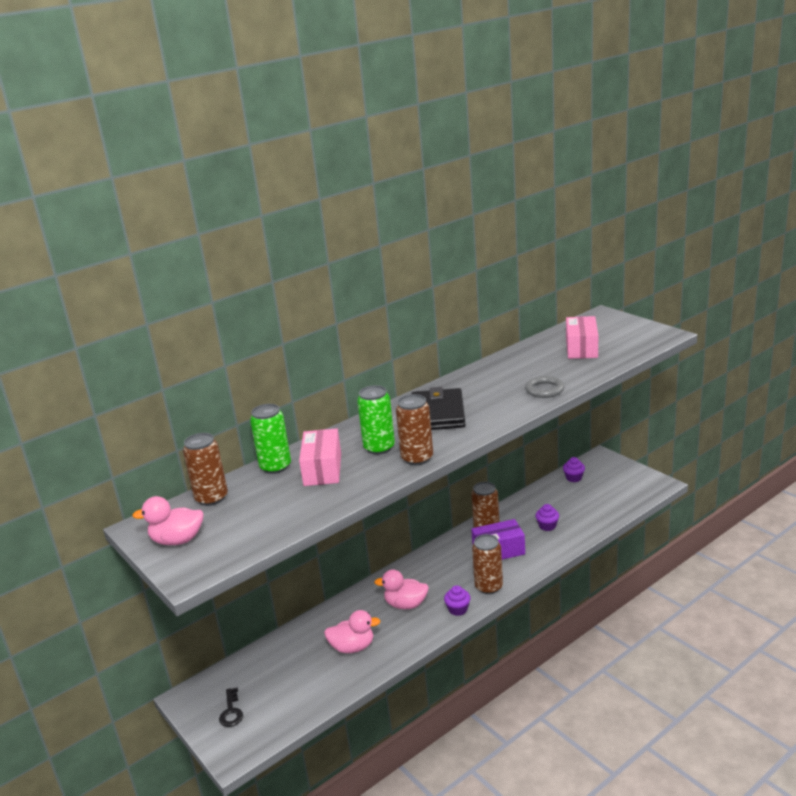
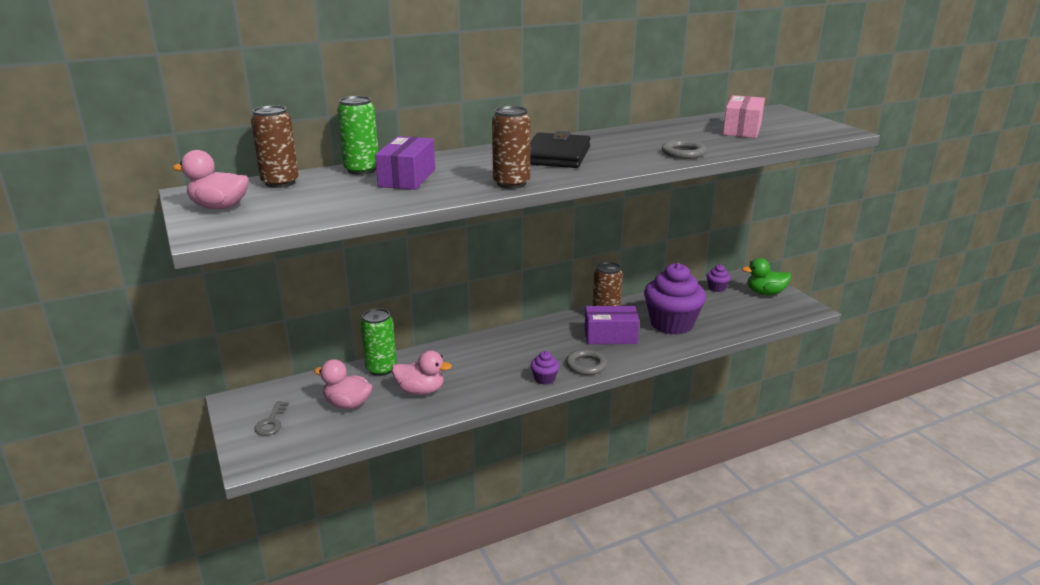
camera: 10 degrees right, 0 degrees up
black key [219,687,243,727] -> grey key [254,401,289,435]
pink box [299,428,341,486] -> purple box [375,136,435,190]
green can [357,385,395,455] -> green can moved to [360,308,397,376]
pink duck [374,569,429,609] -> pink duck moved to [314,359,372,409]
brown can [472,534,503,594] -> grey ring [566,349,607,375]
purple cupcake [535,504,559,531] -> purple cupcake [644,263,706,335], size x2.34
none -> green duck [742,258,791,295]

